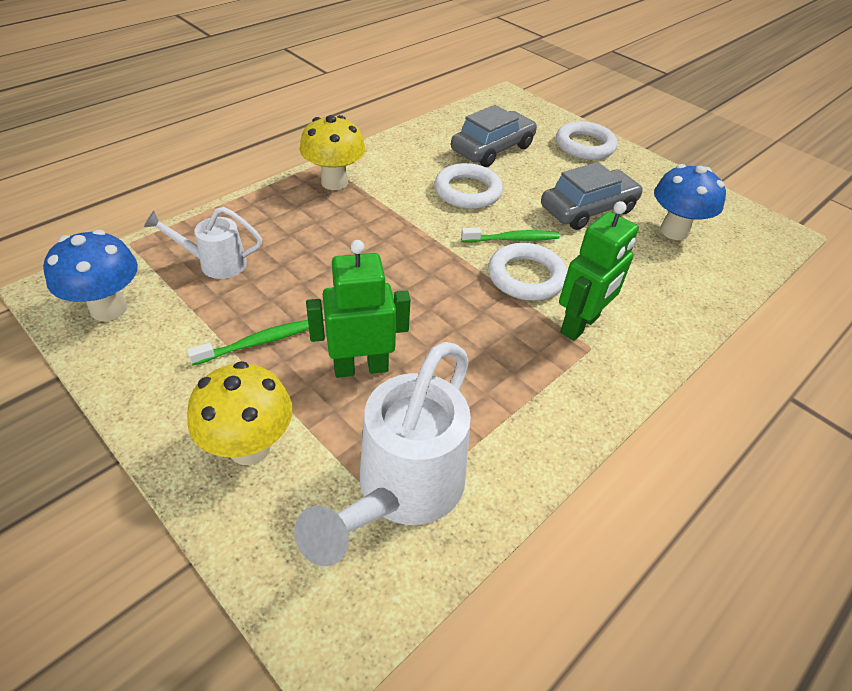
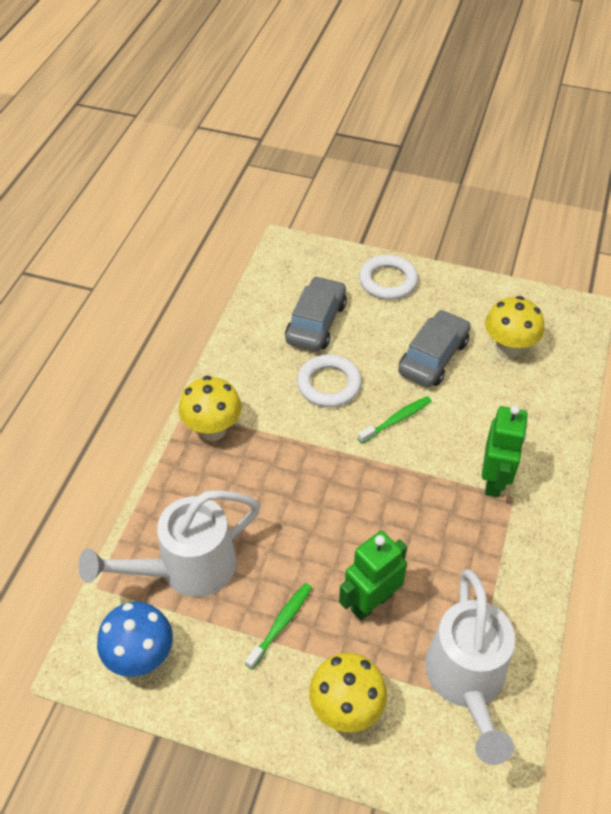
camera: 25 degrees left, 5 degrees up
white watering can [144,207,262,279] -> white watering can [78,490,260,597], size x1.82
white ring [488,243,567,301] -> none
blue mushroom [654,164,726,240] -> yellow mushroom [485,296,544,359]

